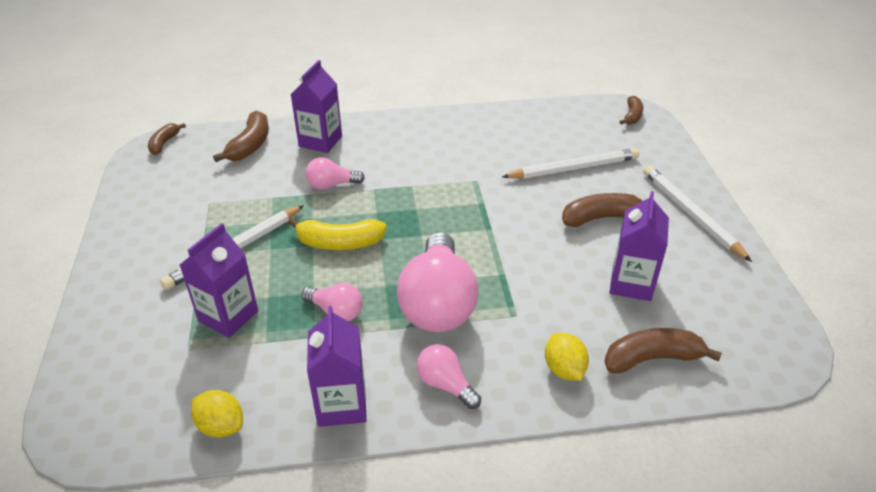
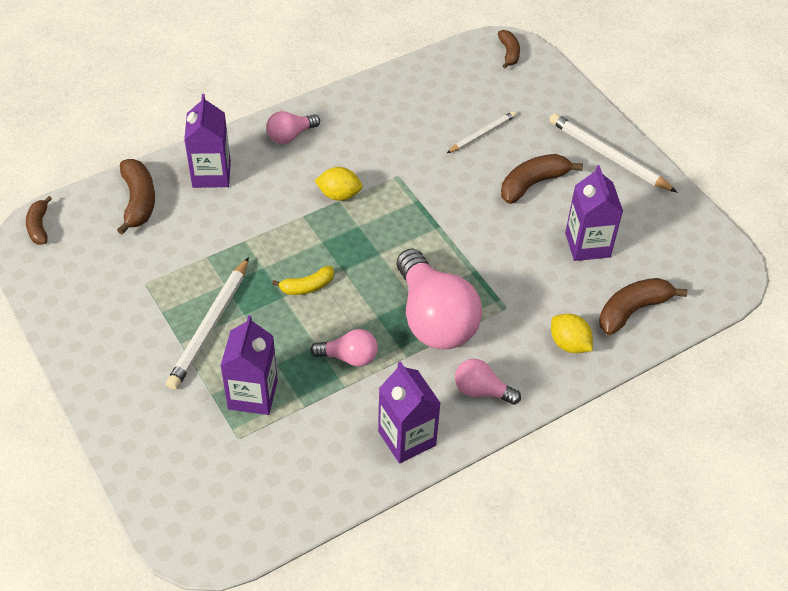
camera: 25 degrees left, 10 degrees up
yellow lemon [191,390,243,438] -> yellow lemon moved to [314,167,363,201]
yellow banana [288,218,387,250] -> yellow banana [272,266,334,295], size x0.63
pink light bulb [305,157,365,190] -> pink light bulb moved to [266,111,320,144]
white pencil [502,148,639,179] -> white pencil [447,111,516,153], size x0.60

